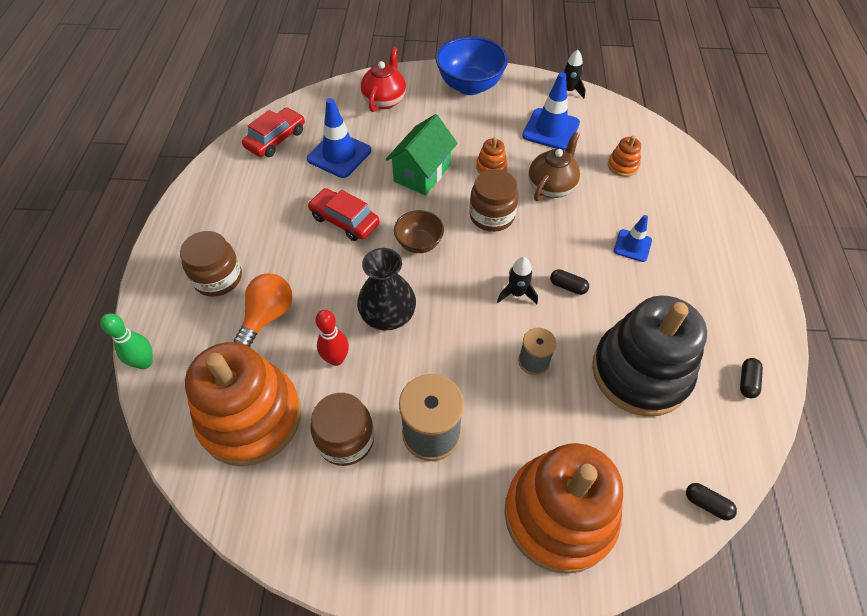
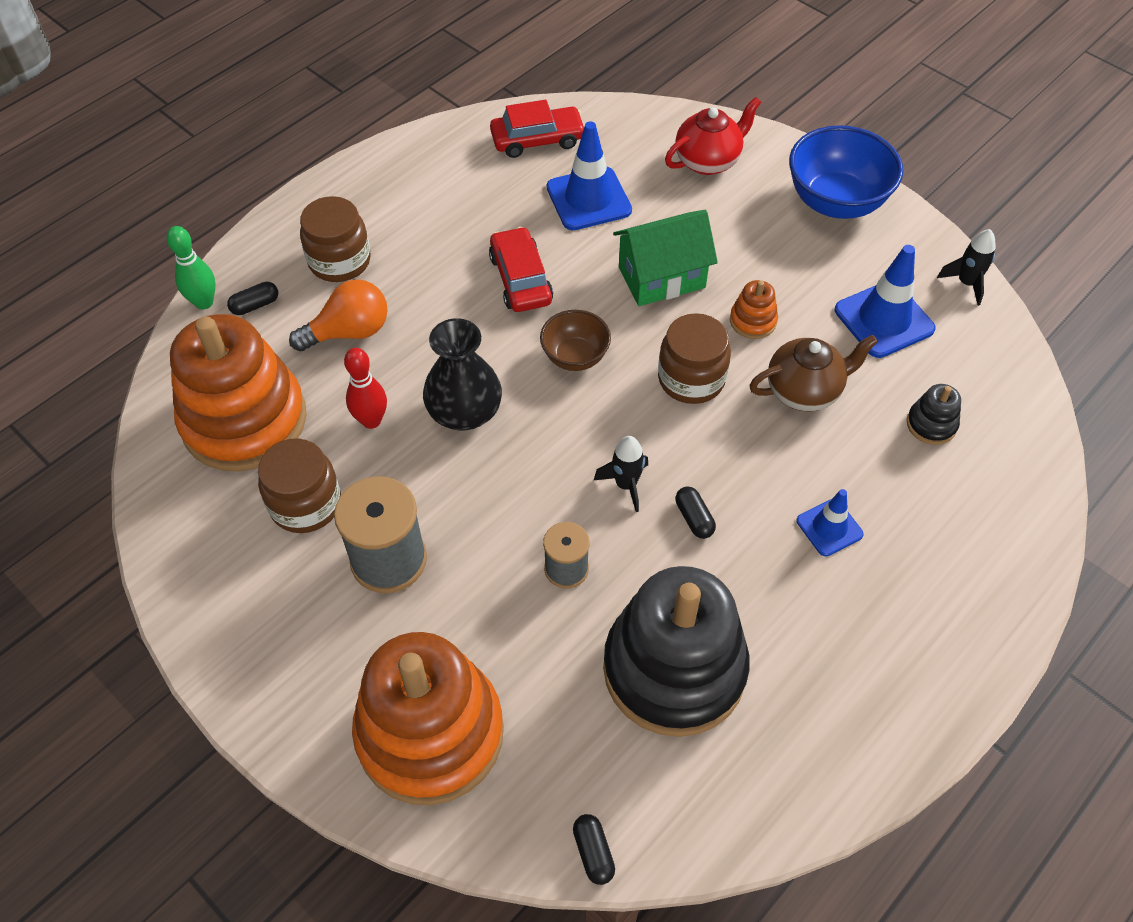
camera: 40 degrees right, 0 degrees up
orange stacking toy [608,136,641,177] -> black stacking toy [907,384,961,445]
black capsule [740,358,763,398] -> black capsule moved to [227,282,278,315]

